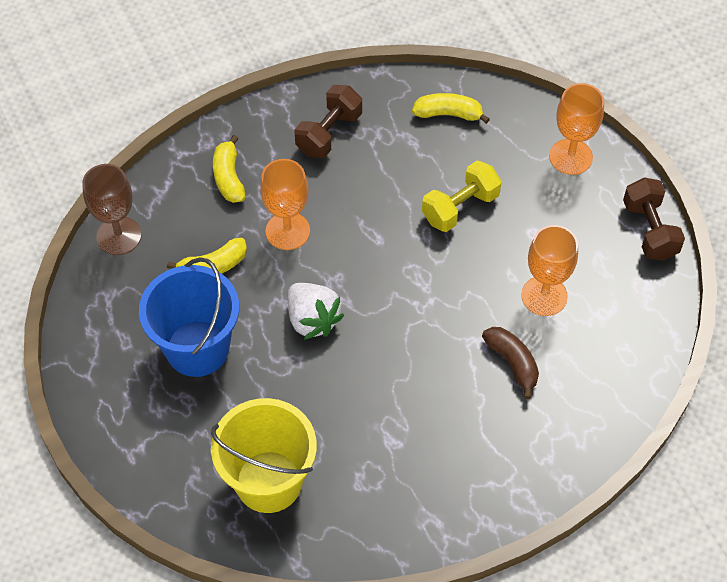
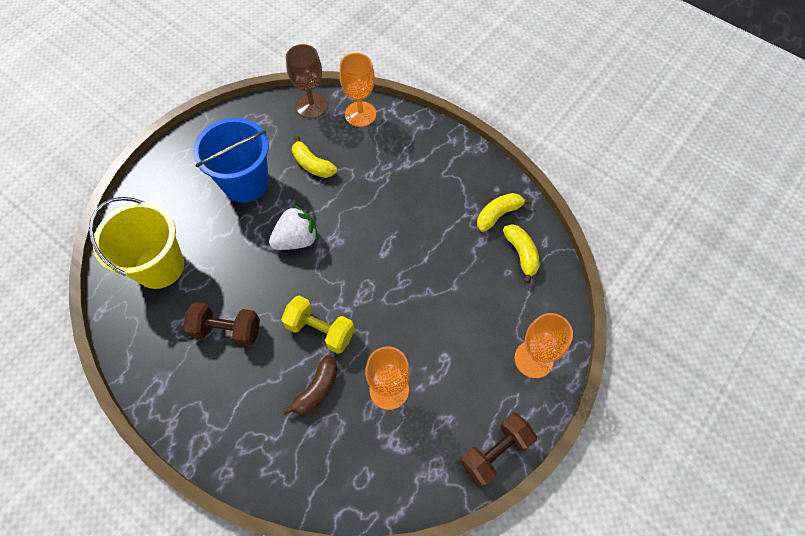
camera: 65 degrees right, 5 degrees up
yellow banana [213,135,245,203] -> yellow banana moved to [477,193,532,232]
orange goblet [260,159,310,250] -> orange goblet moved to [339,53,376,127]
white strawberry [288,283,344,340] -> white strawberry turned 150 degrees counterclockwise [269,205,318,250]
brown dumbbell [294,85,362,158] -> brown dumbbell moved to [183,302,260,347]
yellow dumbbell [422,161,502,232] -> yellow dumbbell moved to [281,296,355,354]

